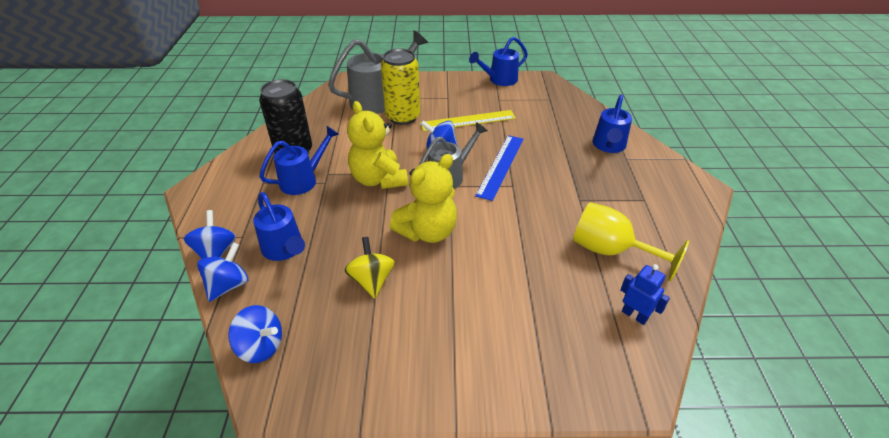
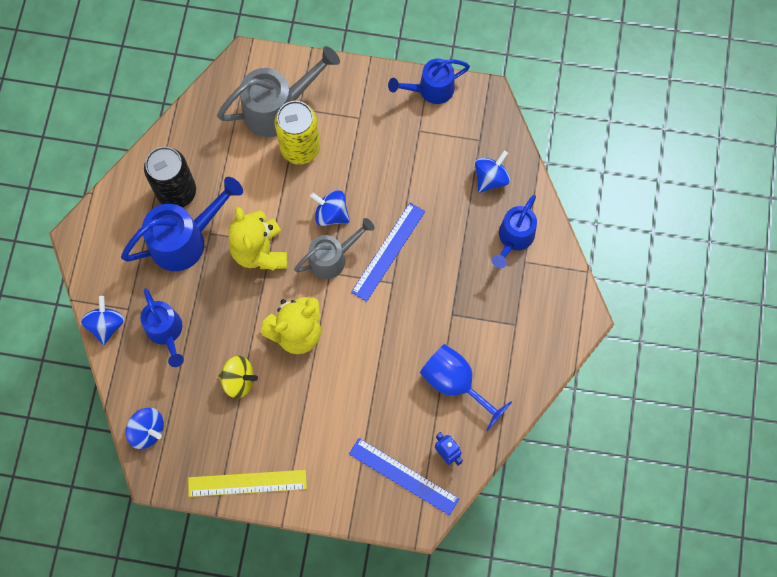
camera: 10 degrees right, 30 degrees up
blue spinning top [197,242,248,302] -> blue spinning top moved to [475,151,510,193]
blue watering can [259,126,339,195] -> blue watering can [121,177,243,271], size x1.52
yellow spinning top [344,237,395,299] -> yellow spinning top turned 105 degrees clockwise [218,356,258,399]
yellow ruler [420,110,516,132] -> yellow ruler moved to [188,470,307,497]
yellow goblet [573,202,689,281] -> blue goblet [420,344,512,431]
none -> blue ruler [349,438,459,515]

